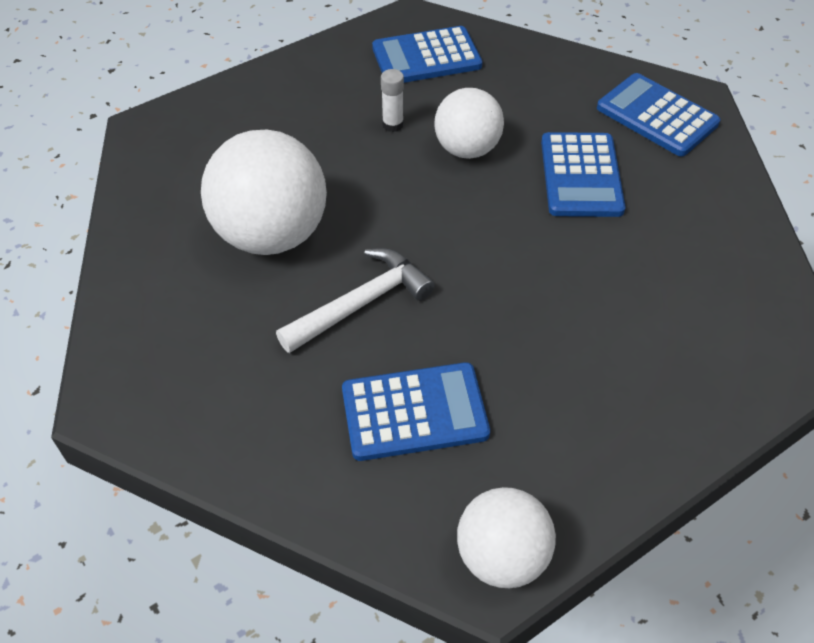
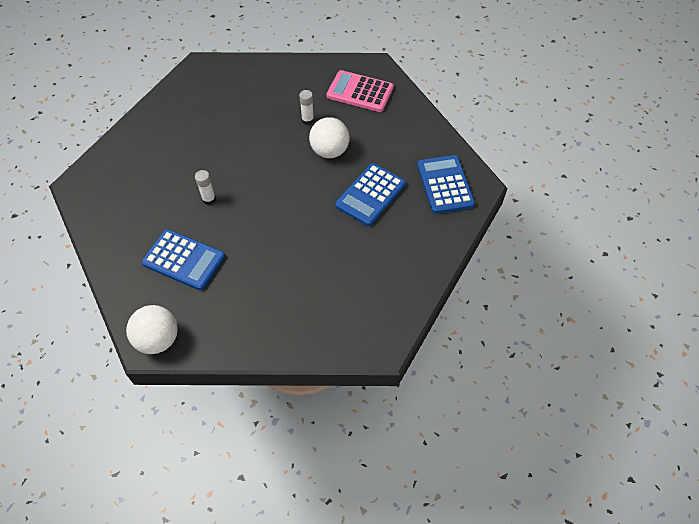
camera: 35 degrees right, 5 degrees up
white ball [201,130,327,255] -> none
white hammer [276,248,435,353] -> white glue stick [195,170,216,205]
blue calculator [372,26,483,83] -> pink calculator [327,70,394,112]

